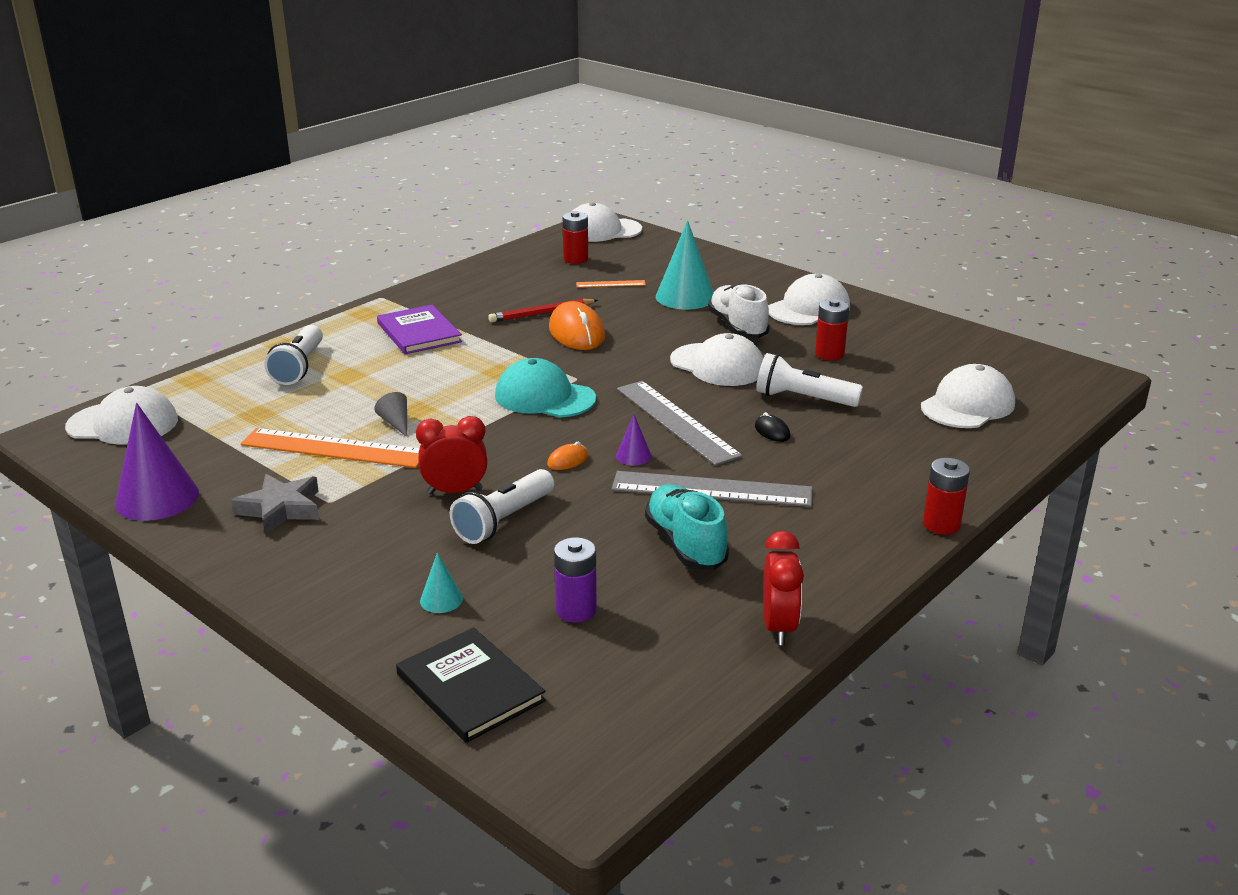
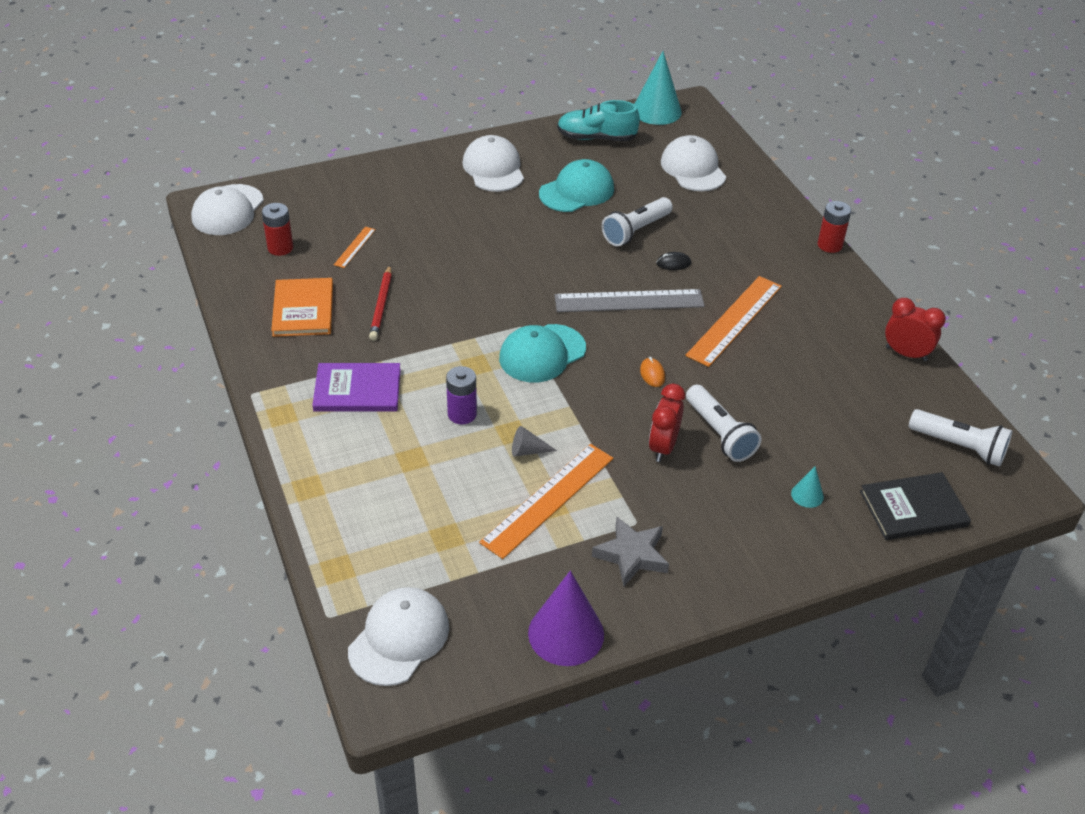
camera: 65 degrees left, 15 degrees up
white flashlight [264,325,323,385] -> white flashlight moved to [909,409,1012,467]
orange mouse [549,301,605,350] -> none
purple battery [554,537,597,622] -> purple battery moved to [446,366,477,424]
grey ruler [612,471,813,507] -> orange ruler [685,276,782,367]
purple cone [616,414,652,466] -> none
turquoise shoe [645,484,729,570] -> turquoise shoe moved to [557,100,640,141]
turquoise cone [656,220,714,310] -> turquoise cone moved to [635,51,682,125]
white cap [670,333,763,386] -> none
white shoe [708,283,770,338] -> none
red battery [815,299,849,360] -> turquoise cap [539,159,614,212]
none -> orange book [271,278,333,337]

